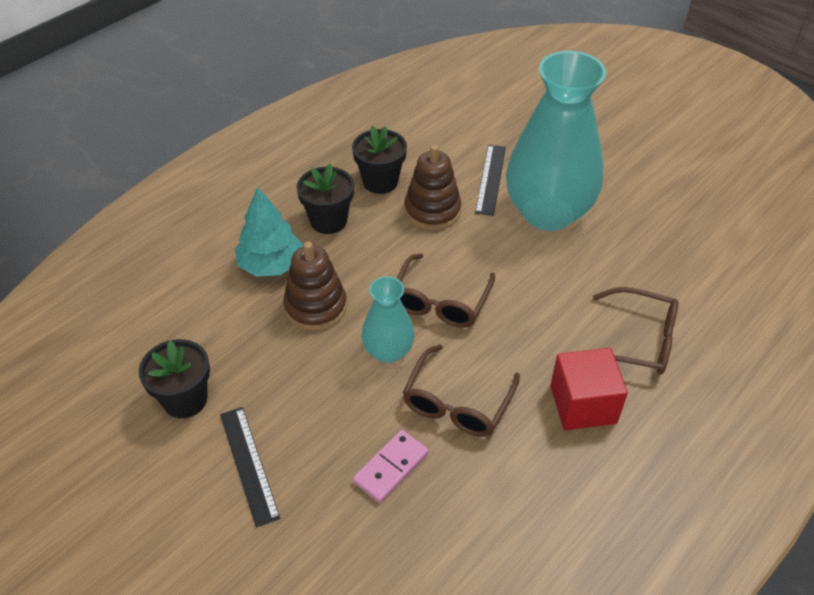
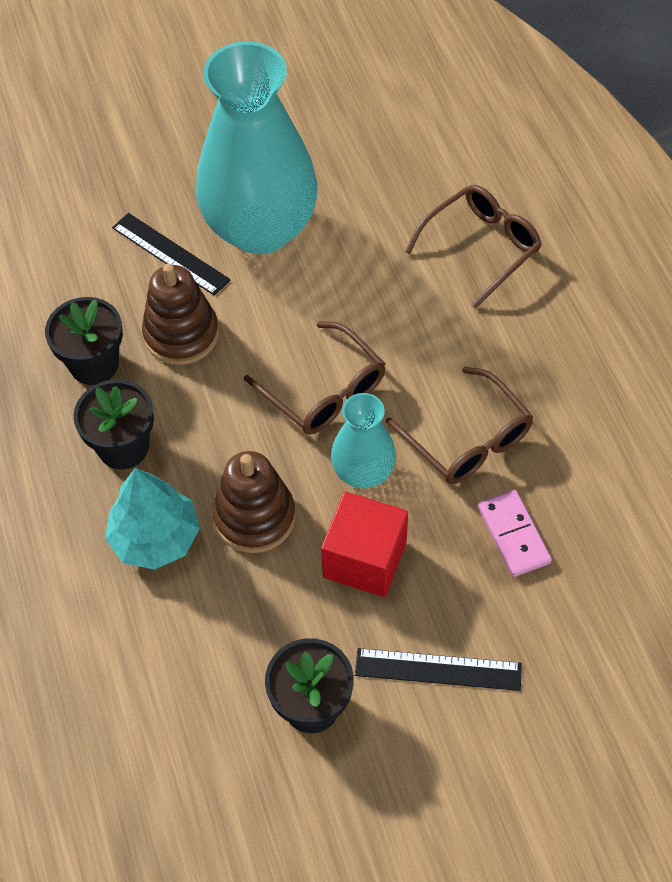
camera: 60 degrees left, 10 degrees up
red cube [550,348,628,430] -> red cube moved to [321,492,408,597]

